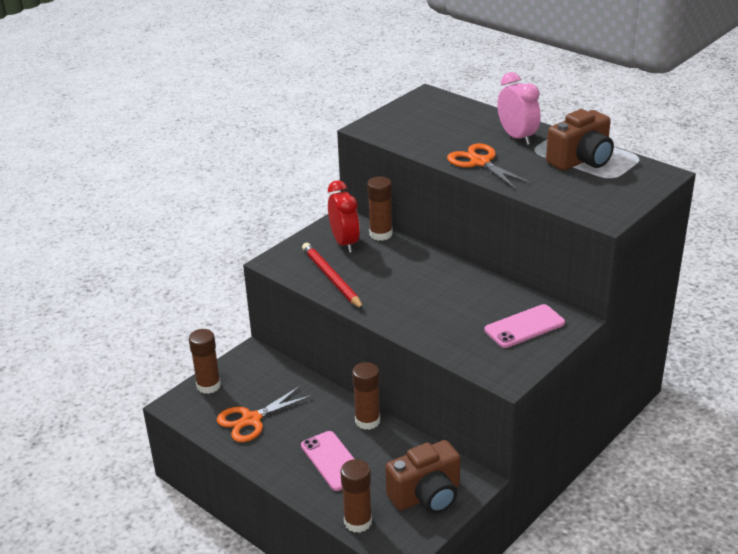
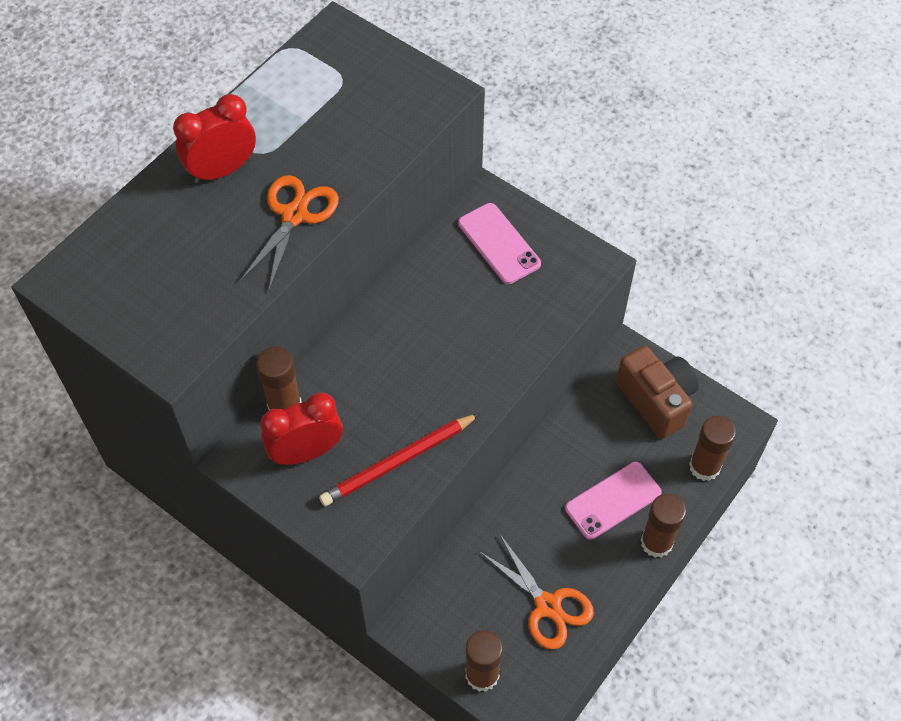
camera: 95 degrees left, 25 degrees up
brown glue stick [352,362,380,430] -> brown glue stick moved to [641,494,686,558]
orange scissors [447,143,533,189] -> orange scissors turned 150 degrees clockwise [240,175,339,290]
pink clock [497,72,541,145] -> red clock [173,94,256,183]
brown camera [546,109,614,171] -> none

